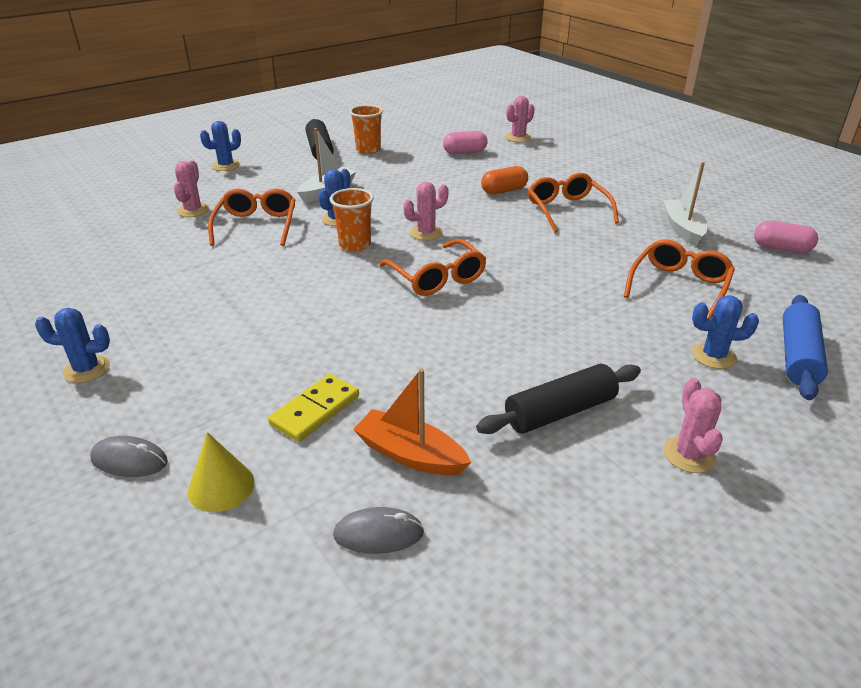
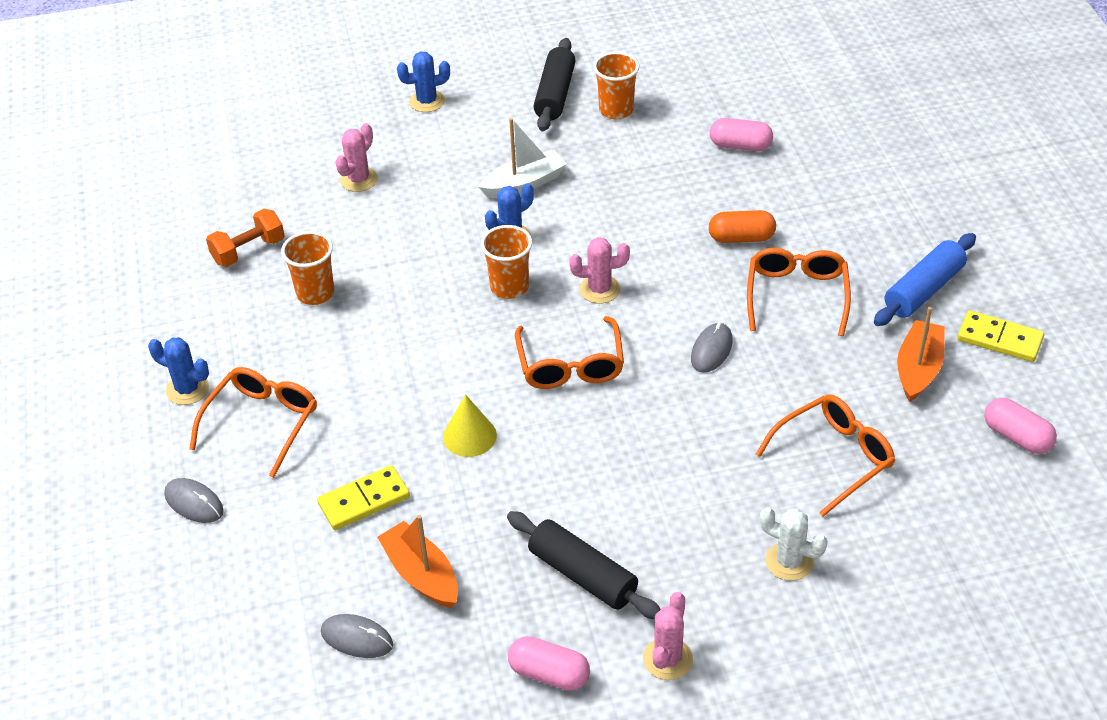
camera: 25 degrees right, 10 degrees up
yellow cone [188,432,254,512] -> yellow cone moved to [443,394,497,457]
orange glasses [208,189,295,246] -> orange glasses moved to [189,367,317,478]
black rolling pin [476,364,641,434] -> black rolling pin turned 45 degrees clockwise [507,511,661,619]
pink cactus [506,96,535,142] -> none
white boat [663,162,707,246] -> orange boat [897,307,945,402]
blue cactus [692,295,759,369] -> white cactus [760,507,828,581]
blue rolling pin [783,295,828,400] -> blue rolling pin moved to [874,233,976,326]
none -> orange dumbbell [206,209,285,267]
none -> orange cup [281,231,334,305]
none -> pink capsule [508,636,590,691]
none -> grey mouse [691,322,733,373]
none -> yellow domino [958,310,1044,362]

